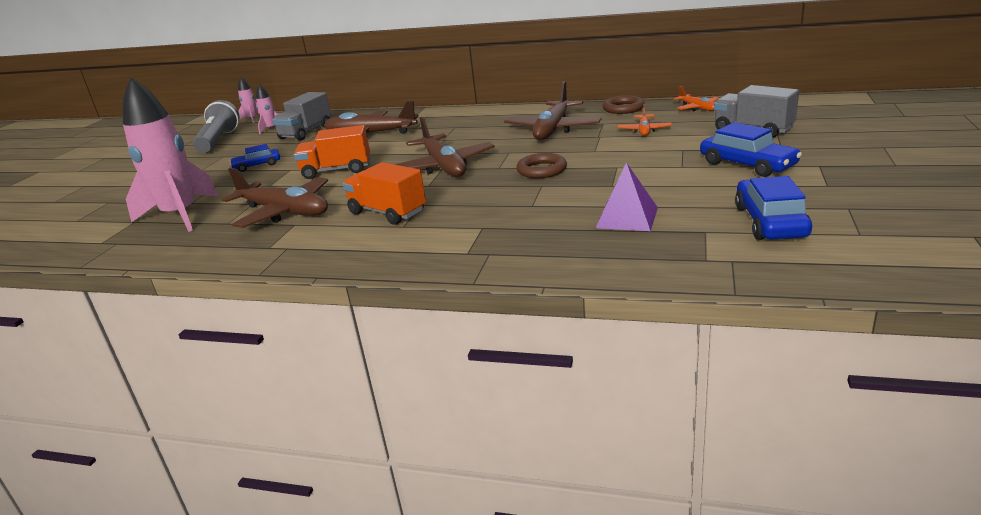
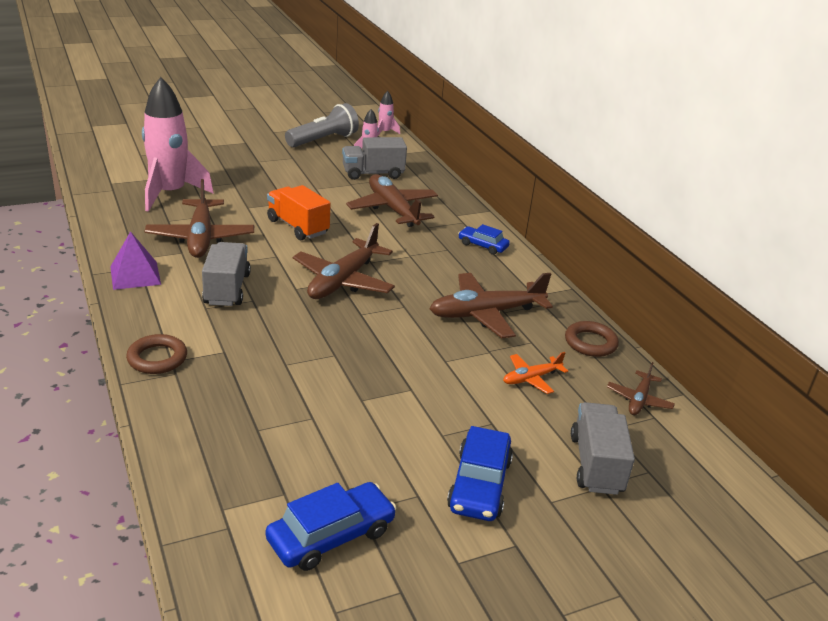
camera: 45 degrees right, 5 degrees up
blue car [230,144,280,172] -> blue car moved to [458,224,510,255]
orange truck [342,162,426,225] -> grey truck [202,242,251,306]
brown ring [517,153,567,178] -> brown ring moved to [126,334,187,374]
purple pyramid [596,162,658,231] -> purple pyramid moved to [110,231,161,290]
orange plane [673,86,719,111] -> brown plane [607,362,675,415]

